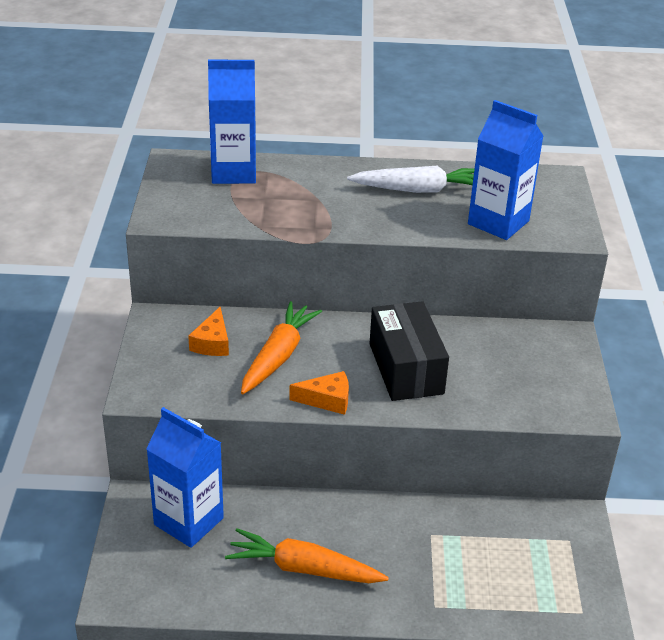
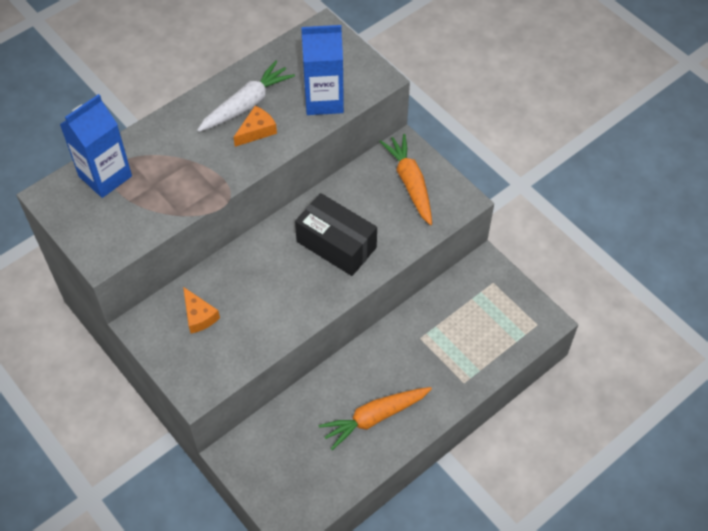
camera: 40 degrees left, 20 degrees up
blue carton [146,407,224,548] -> none
orange carrot [241,301,322,394] -> orange carrot moved to [380,134,432,225]
orange cheese [289,371,349,415] -> orange cheese moved to [233,106,277,147]

